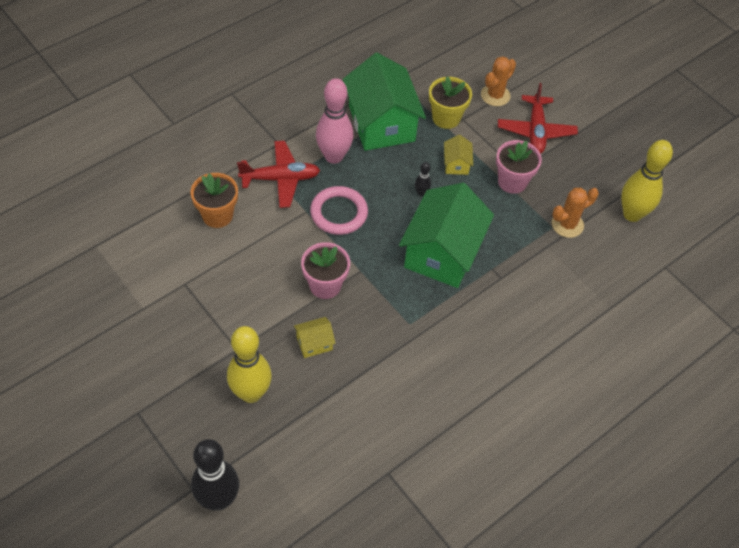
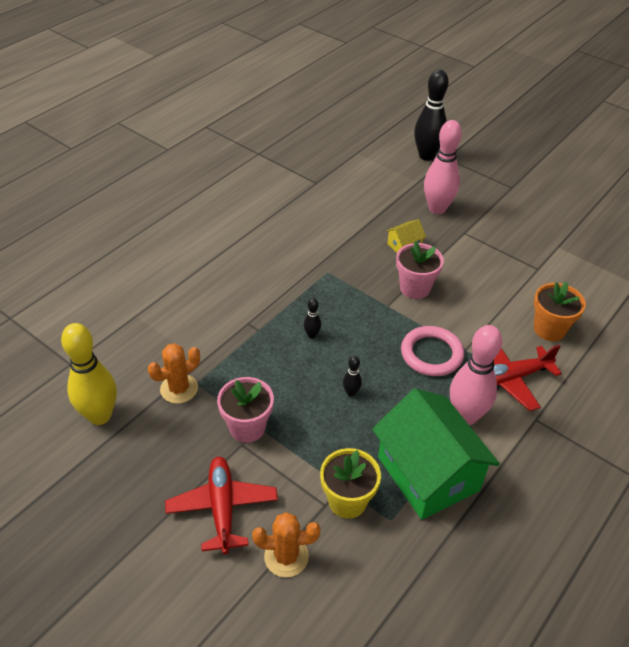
camera: 170 degrees right, 10 degrees down
yellow bowling pin [227,326,272,403] -> pink bowling pin [424,120,462,214]
green house [399,183,494,288] -> black bowling pin [304,298,321,339]
yellow house [444,135,473,175] -> none
orange cactus [481,56,516,106] -> orange cactus turned 60 degrees clockwise [252,512,320,577]

